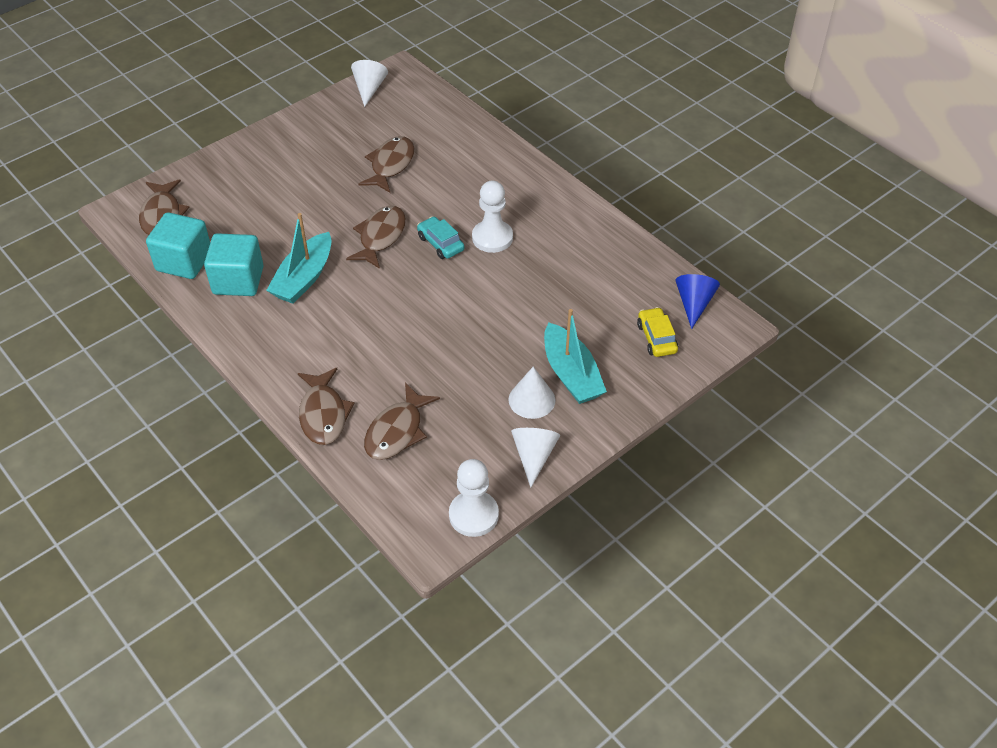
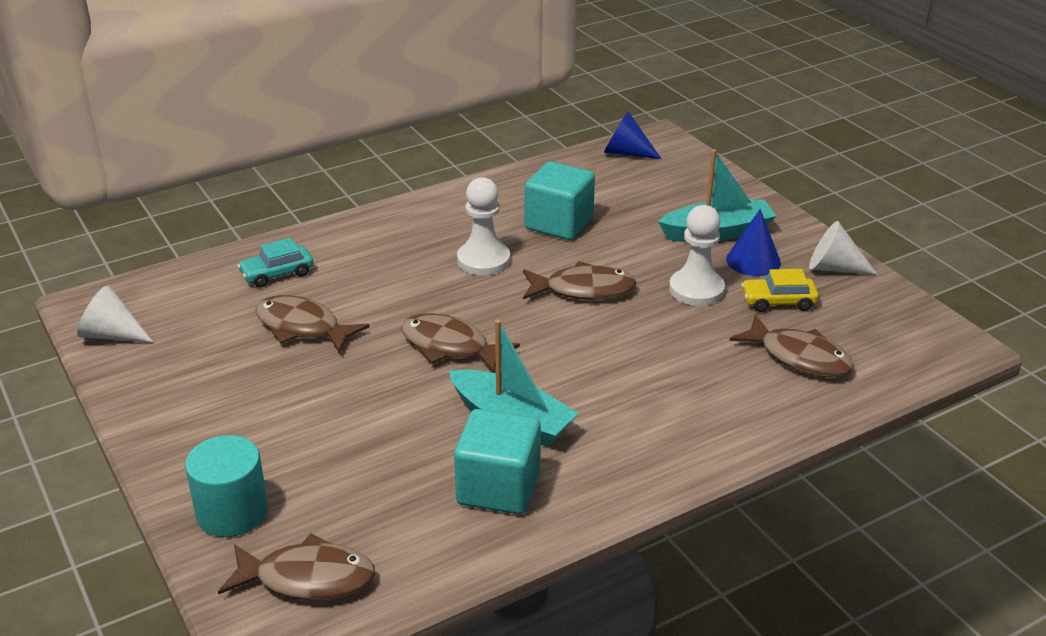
camera: 80 degrees left, 15 degrees down
turquoise cube [146,212,210,279] -> turquoise cube moved to [525,161,595,240]
brown fish [298,368,355,445] -> brown fish moved to [523,261,636,300]
turquoise car [417,216,465,259] -> turquoise car moved to [237,238,313,288]
white pawn [449,459,499,537] -> white pawn moved to [669,205,725,306]
white cone [508,367,556,419] -> blue cone [726,209,781,276]
yellow car [637,307,678,357] -> yellow car moved to [741,269,819,312]
none -> turquoise cylinder [185,435,268,537]

